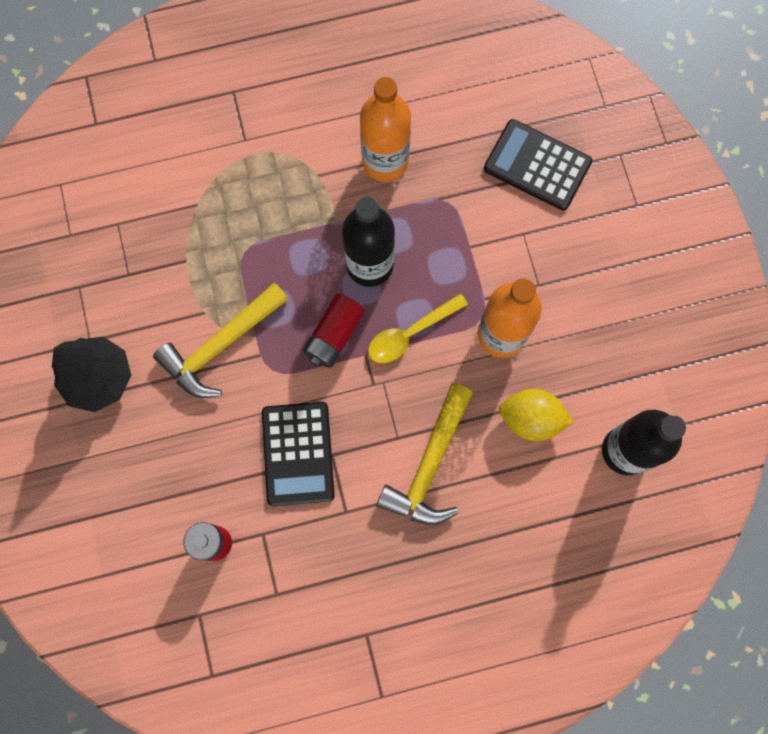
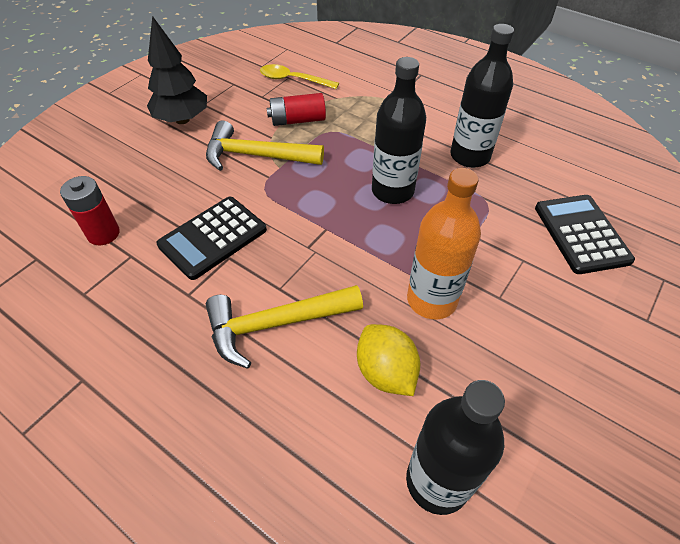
camera: 50 degrees right, 25 degrees down
red battery [303,294,364,368] -> red battery moved to [267,93,326,126]
orange bottle [360,77,411,182] -> black bottle [450,24,514,168]
yellow spoon [368,293,468,363] -> yellow spoon moved to [260,64,339,89]

